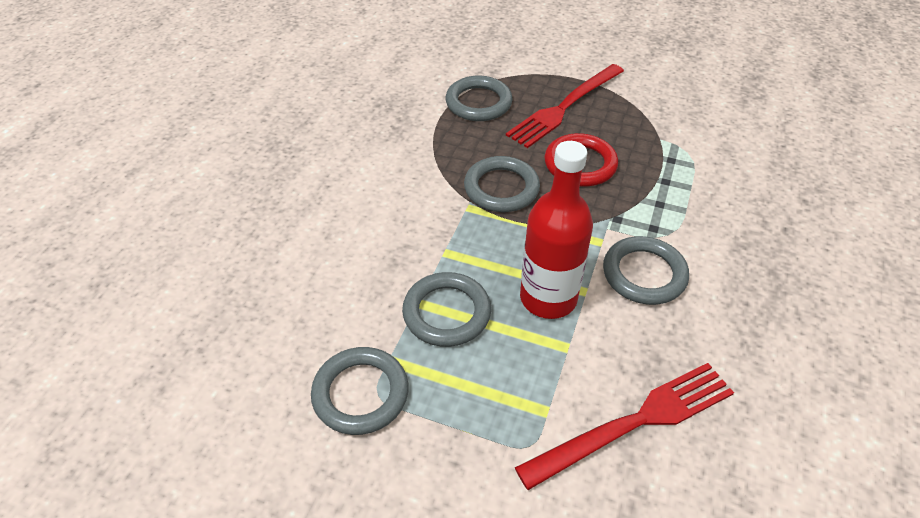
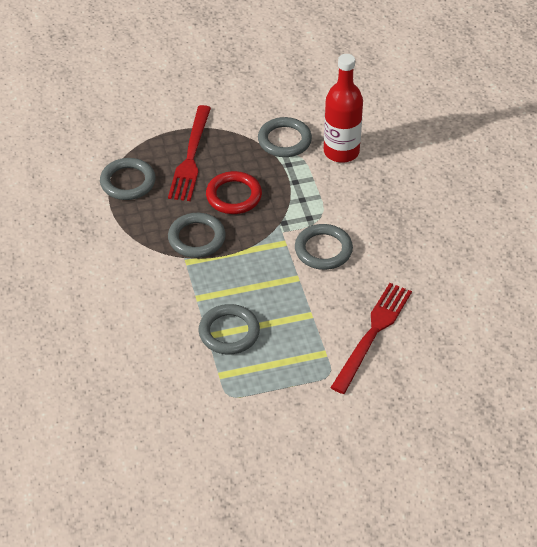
camera: 35 degrees left, 0 degrees up
grey ring [311,347,409,435] -> grey ring moved to [258,117,312,157]
red bottle [520,141,593,319] -> red bottle moved to [324,54,363,163]

